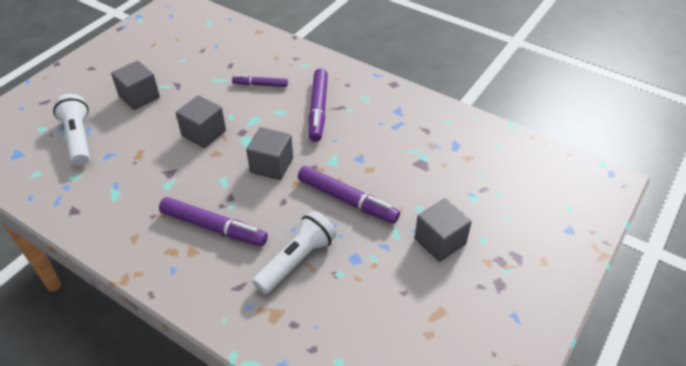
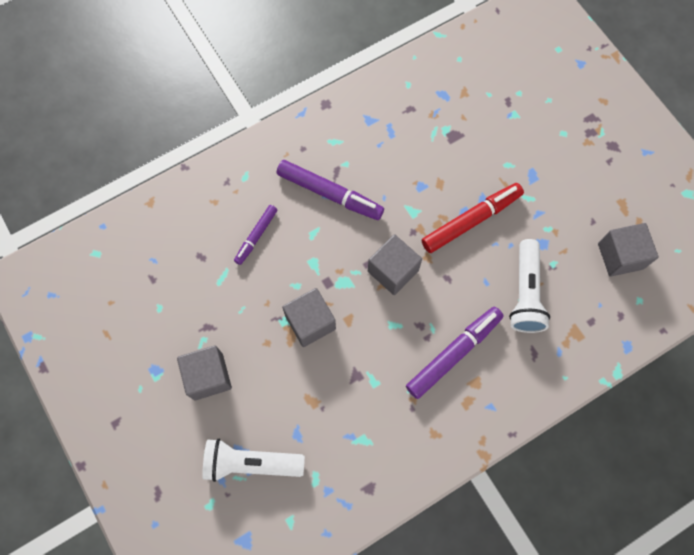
camera: 65 degrees left, 25 degrees up
white flashlight [252,211,337,294] -> white flashlight turned 150 degrees counterclockwise [509,239,550,333]
purple marker [298,166,400,224] -> red marker [422,183,524,253]
grey cube [415,198,472,262] -> grey cube moved to [598,223,658,277]

